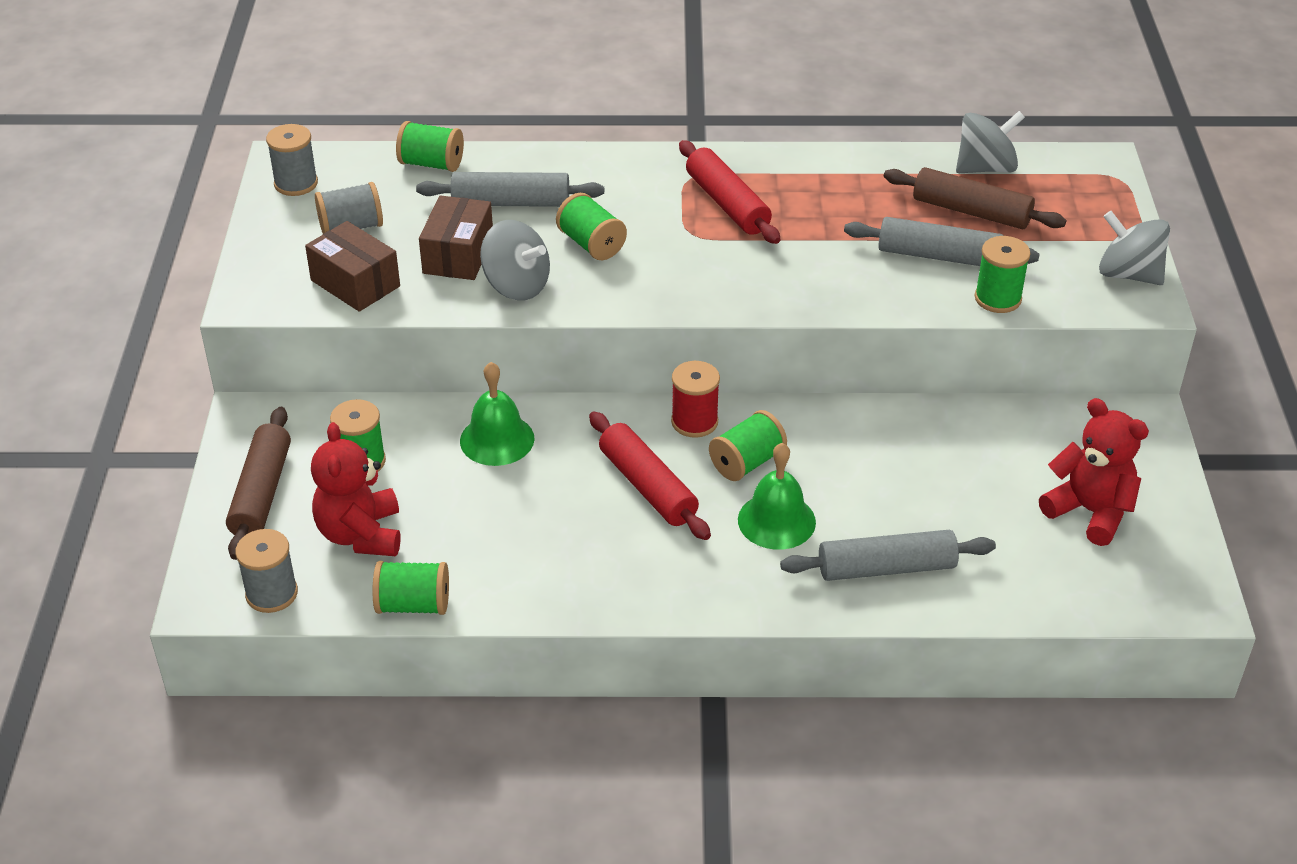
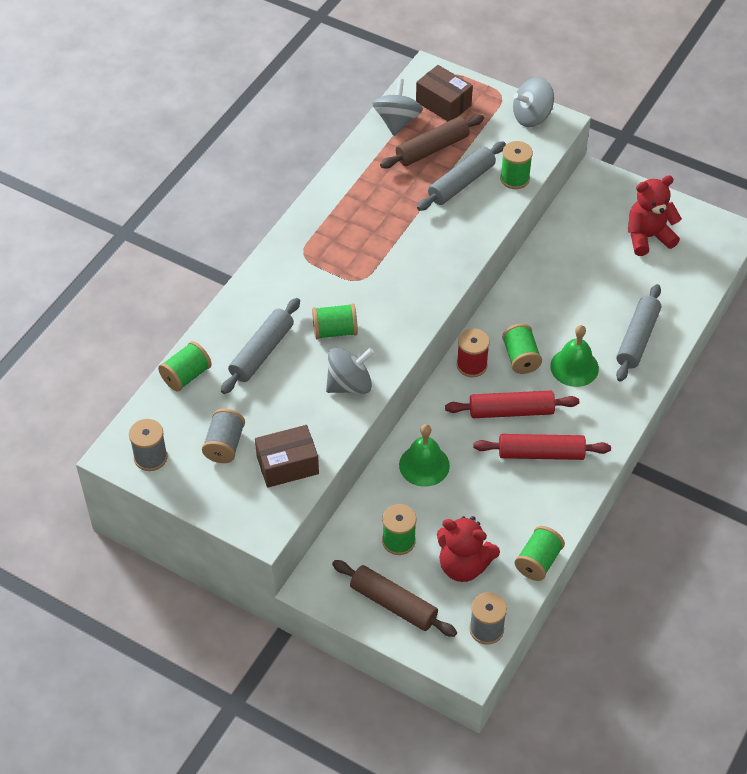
camera: 60 degrees left, 10 degrees up
brown box [419,195,493,280] -> brown box moved to [416,65,473,121]
red rolling pin [679,140,780,244] -> red rolling pin moved to [473,434,611,460]

